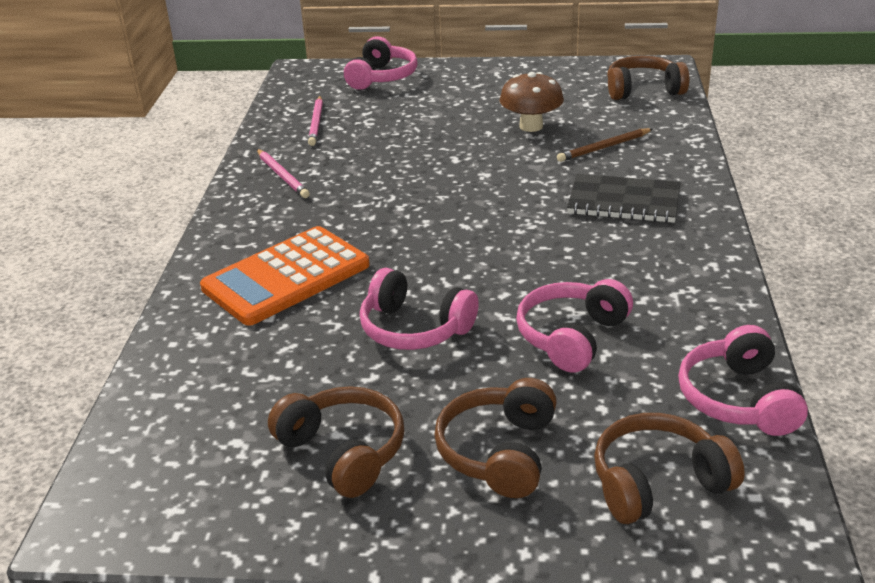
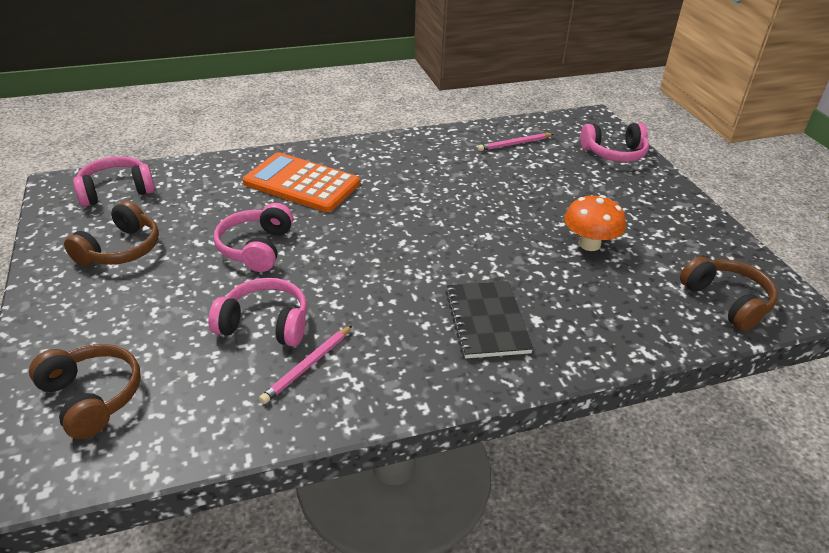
camera: 65 degrees right, 5 degrees up
pink pencil [257,149,310,198] -> pink pencil moved to [259,325,352,404]
brown headphones [434,378,557,498] -> none
brown mushroom [499,72,564,132] -> orange mushroom [564,195,626,251]
brown pencil [557,128,653,162] -> none
pink headphones [678,325,808,436] -> pink headphones moved to [73,156,155,207]

